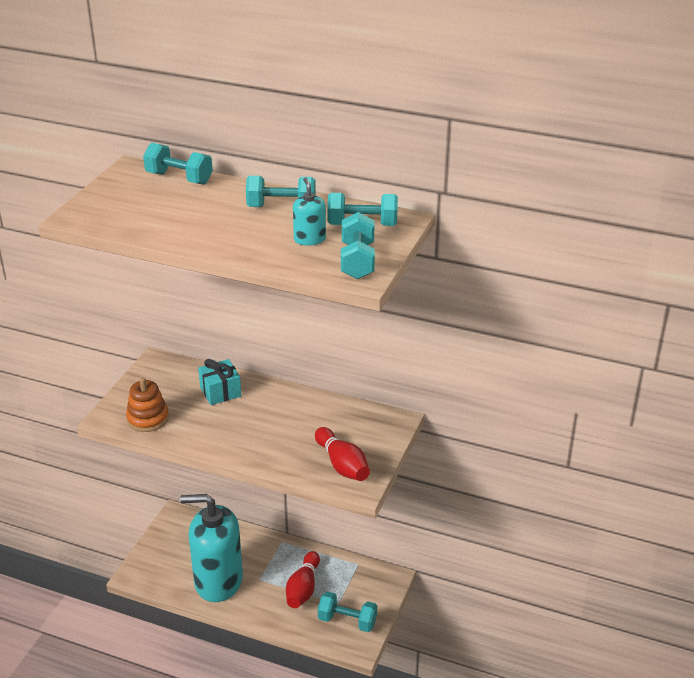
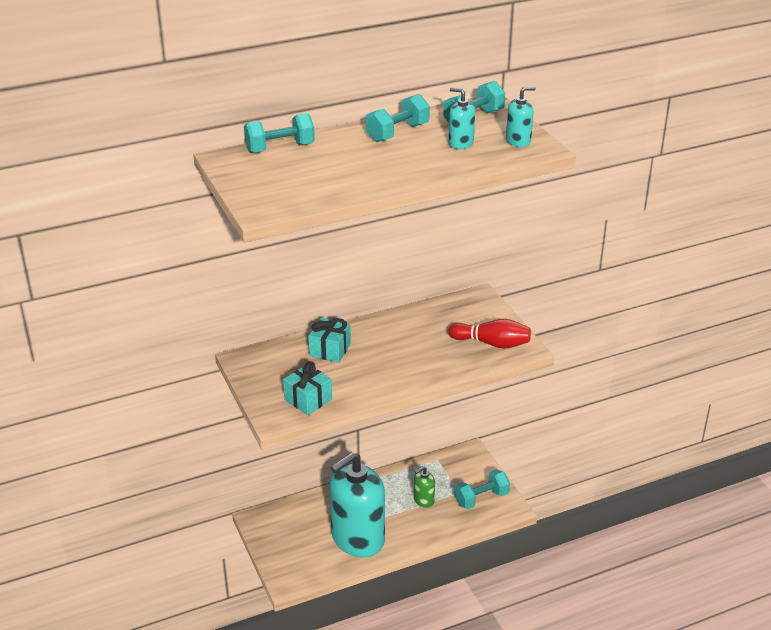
camera: 45 degrees left, 0 degrees up
orange stacking toy [126,377,169,432] -> turquoise gift [283,362,332,415]
red bowling pin [286,551,320,608] -> green soap dispenser [414,466,435,508]
turquoise dumbbell [341,212,375,279] -> turquoise soap dispenser [506,86,536,147]

